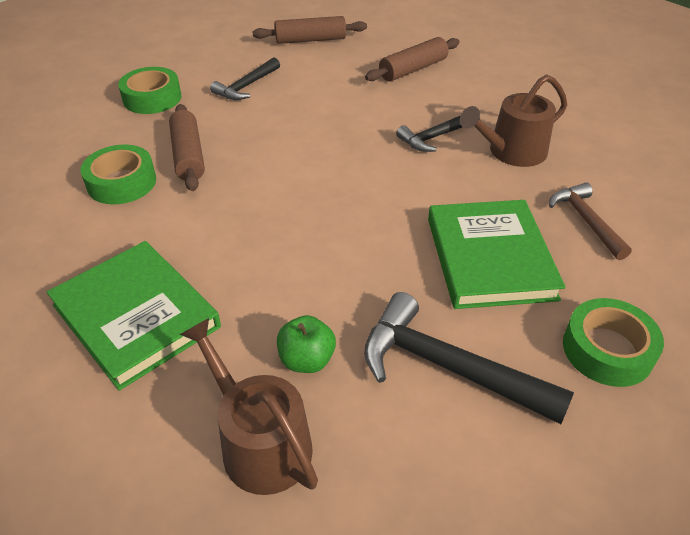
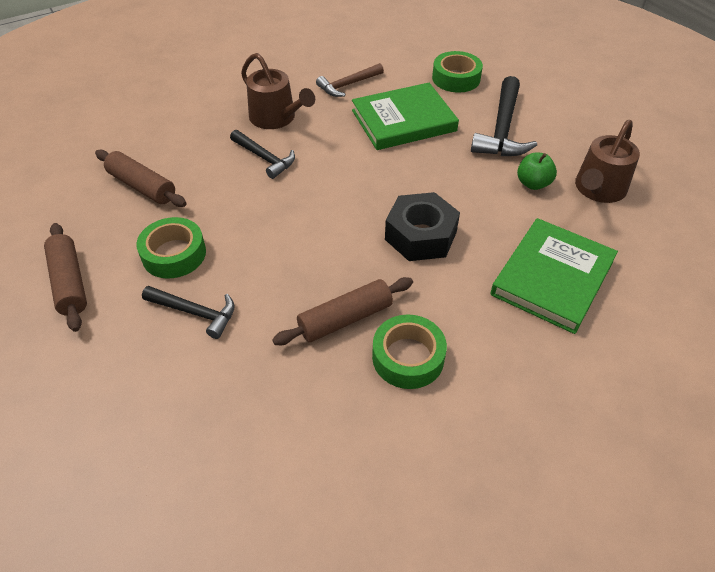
camera: 105 degrees left, 5 degrees up
green tape [118,67,181,114] -> green tape moved to [136,217,206,279]
none -> black nut [385,192,460,261]

